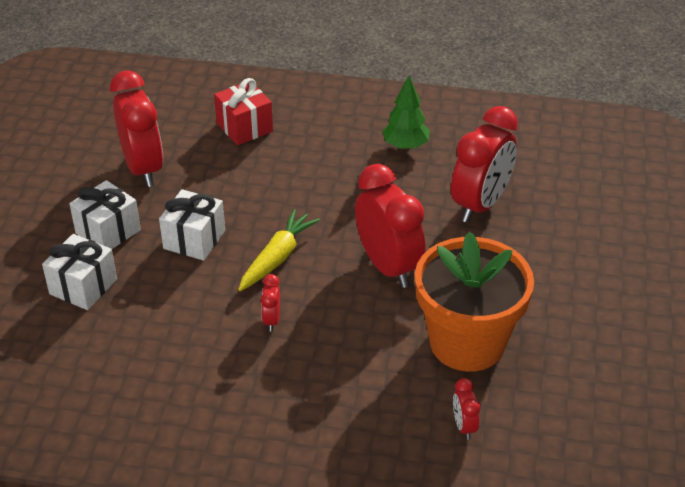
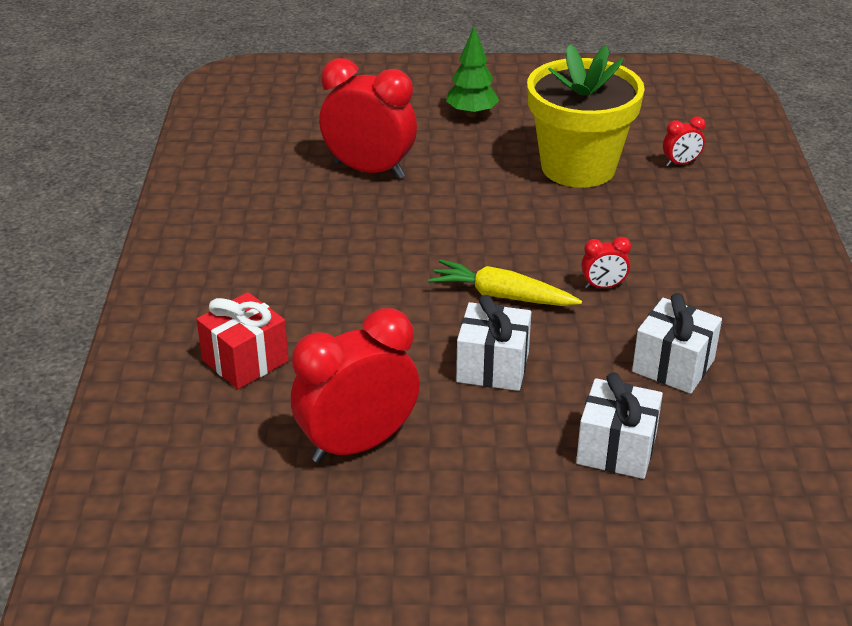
camera: 100 degrees left, 5 degrees down
white gift [69,180,141,249] -> white gift moved to [632,293,722,394]
red clock [355,164,425,288] -> none
green tree [382,76,430,150] -> green tree moved to [446,26,499,117]
orange flower pot [415,232,534,371] -> yellow flower pot [527,44,645,188]

